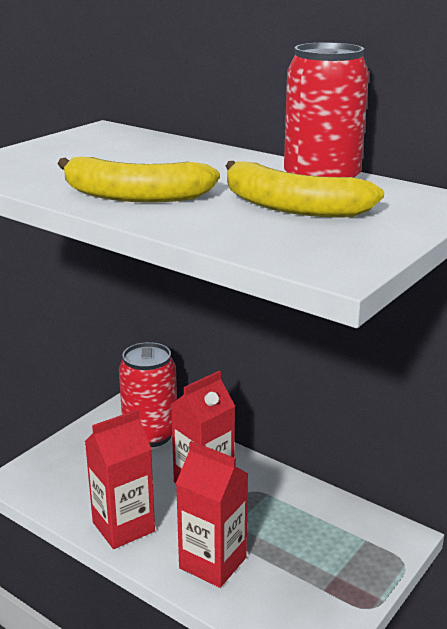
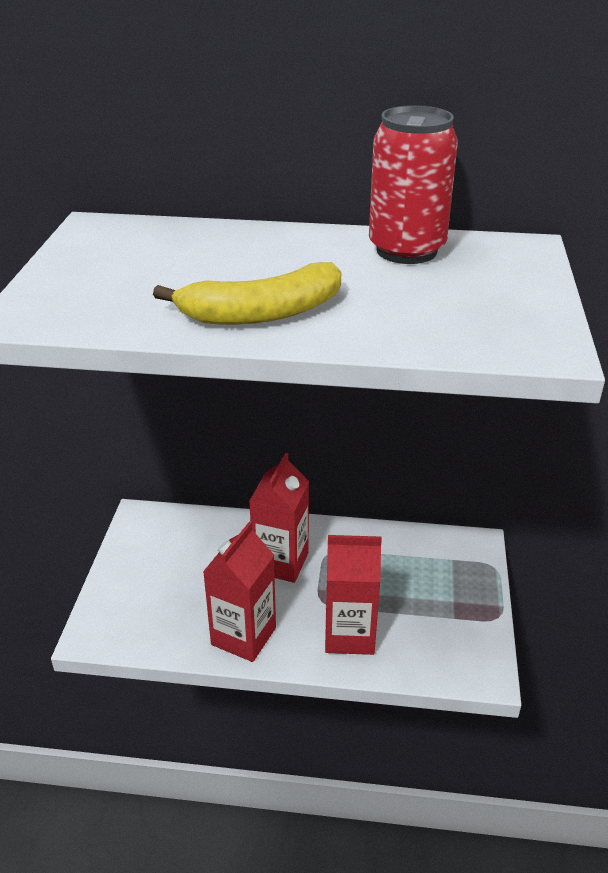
camera: 30 degrees left, 10 degrees up
red can [119,342,177,447] -> none
yellow banana [225,161,384,218] -> none

